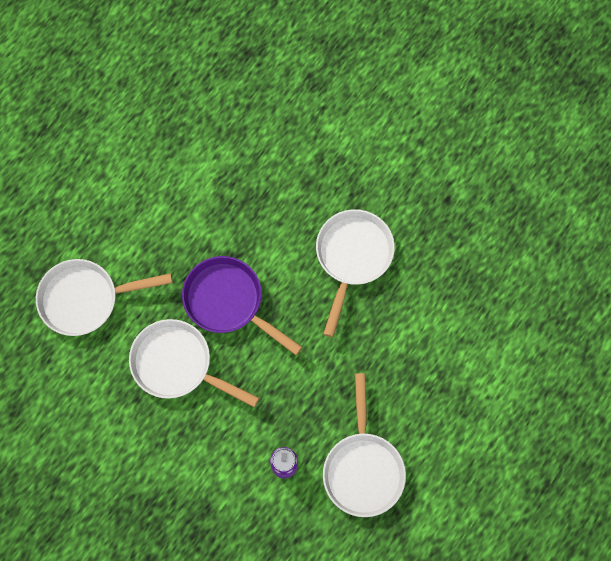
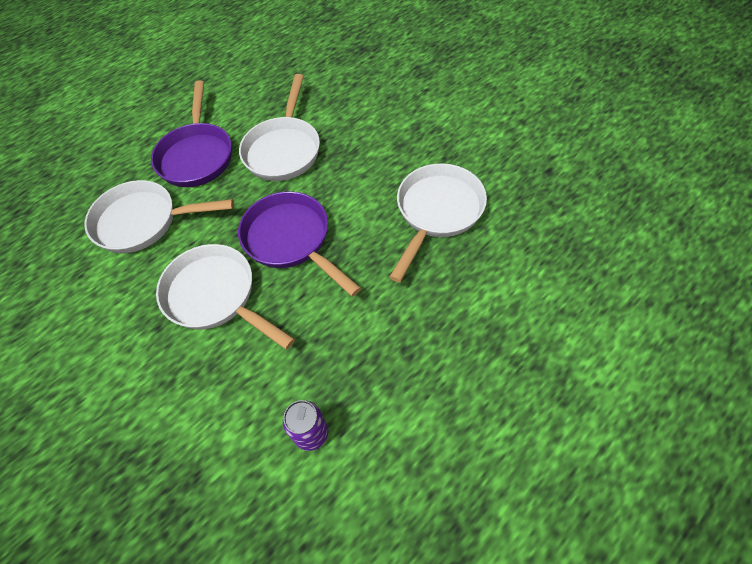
camera: 15 degrees right, 15 degrees down
white pan [323,373,406,517] -> white pan moved to [239,74,320,181]
none -> purple pan [151,80,232,187]

